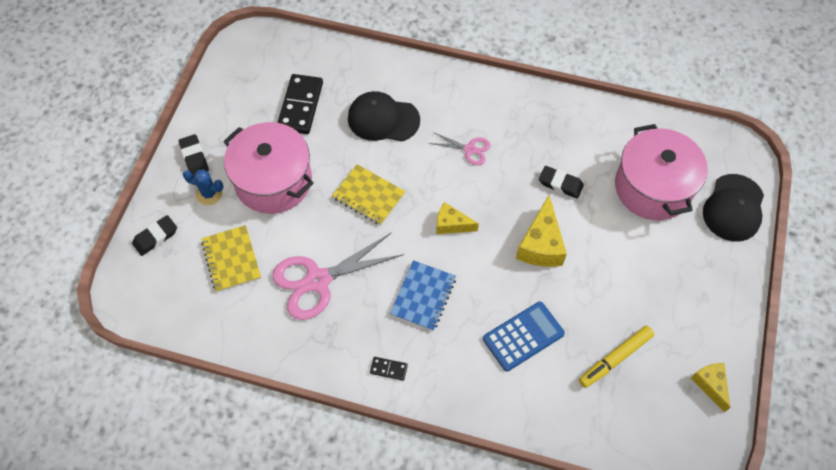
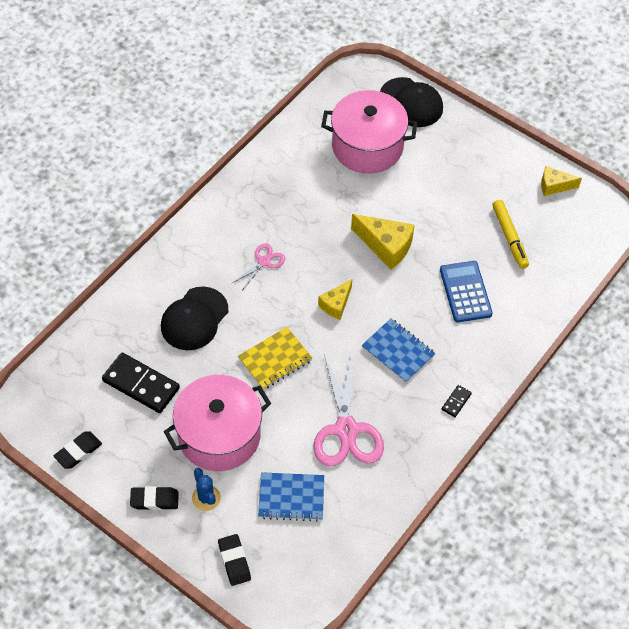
camera: 70 degrees left, 5 degrees down
blue cactus [183,169,223,205] -> blue cactus turned 60 degrees counterclockwise [192,468,221,511]
yellow notebook [201,225,261,292] -> blue notebook [258,472,324,522]
black eraser [539,166,584,199] -> black eraser moved to [54,431,102,469]

